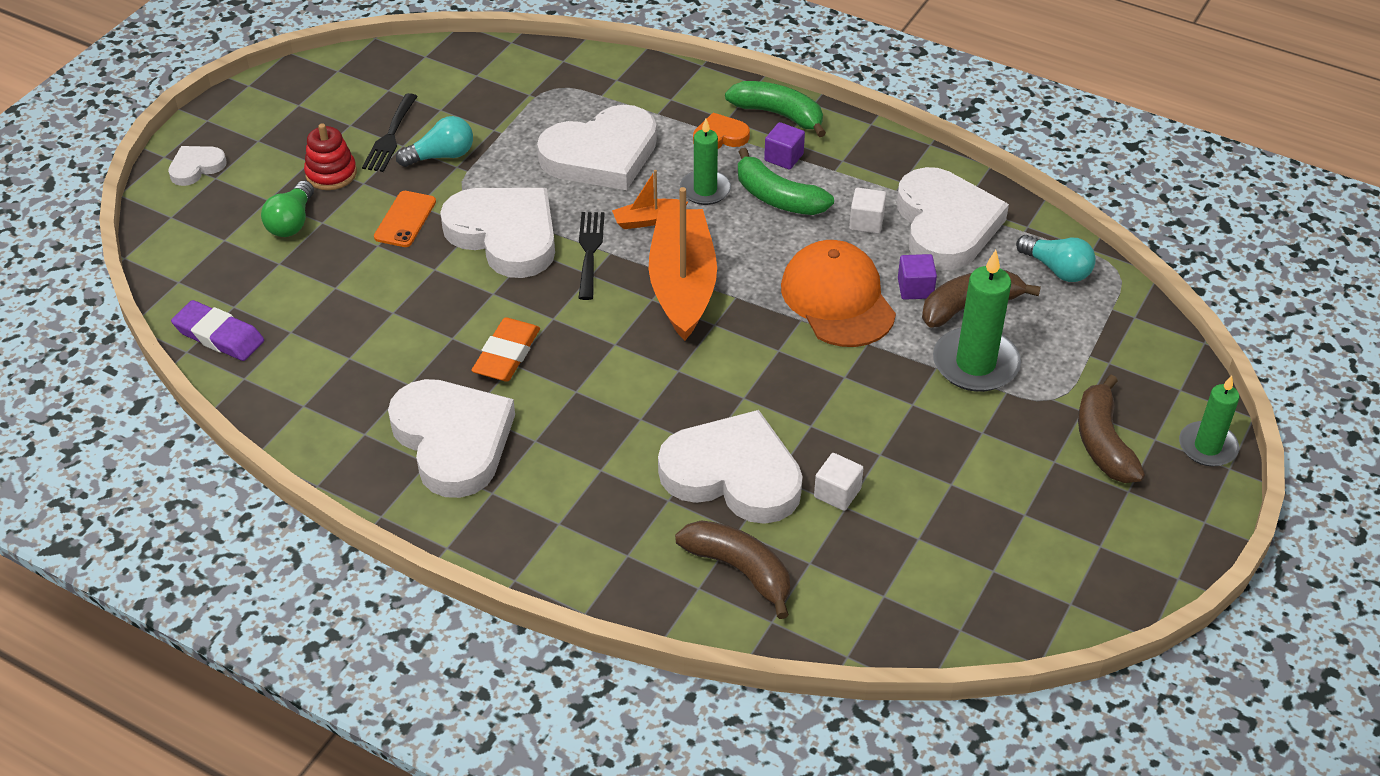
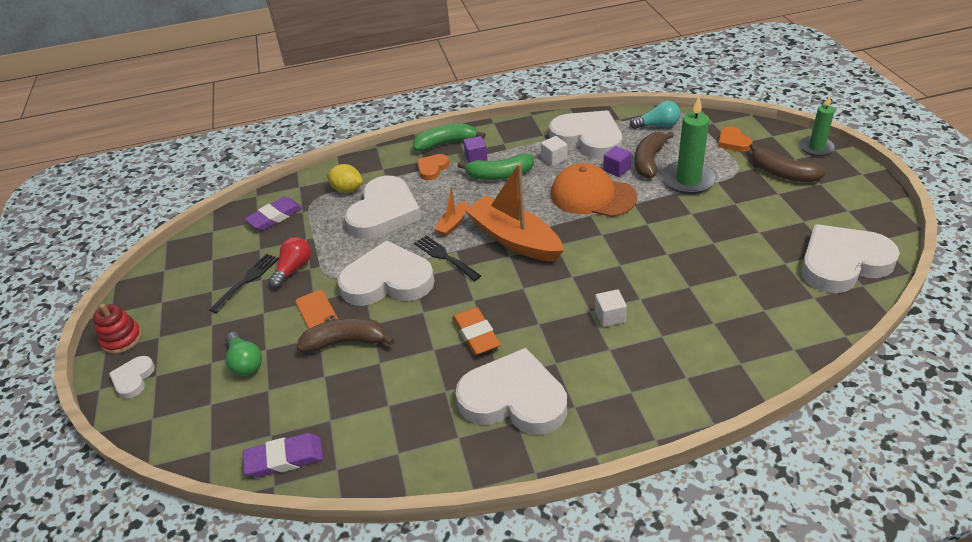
camera: 40 degrees left, 5 degrees down
red stacking toy [304,123,357,190] -> red stacking toy moved to [93,304,142,354]
black fork [362,93,418,172] -> black fork turned 120 degrees counterclockwise [209,253,279,313]
turquoise light bulb [396,116,473,167] -> red light bulb [269,237,311,289]
white heart [658,410,803,524] -> white heart moved to [801,224,900,293]
brown banana [675,520,790,619] -> brown banana moved to [297,318,395,353]
green candle [680,119,731,205] -> none
white cube [814,453,864,511] -> white cube moved to [595,290,627,327]
none -> purple eraser [244,197,303,231]
none -> yellow lemon [327,164,363,193]
none -> orange heart [718,126,752,152]

